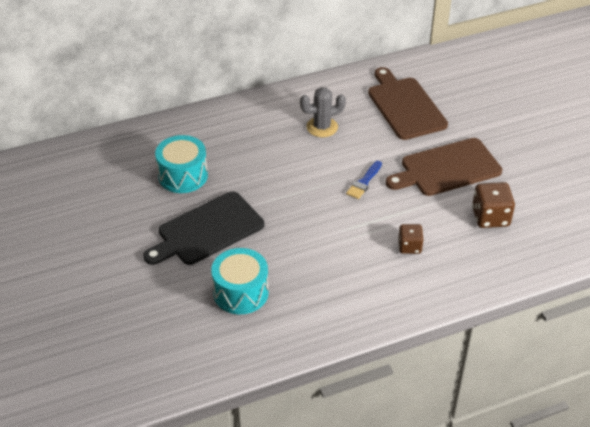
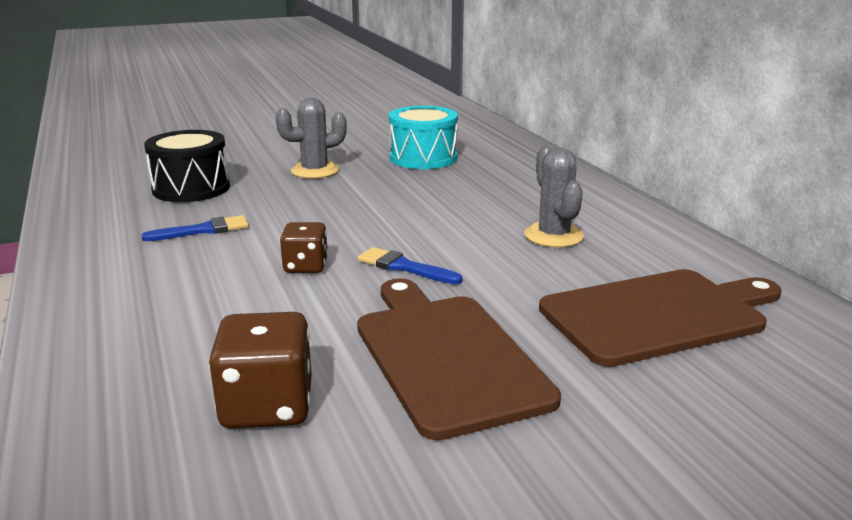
camera: 90 degrees right, 20 degrees down
black cutting board [143,191,264,265] -> grey cactus [276,98,347,179]
turquoise drum [211,248,269,314] -> black drum [144,130,230,202]
brown dice [398,224,424,254] -> brown dice moved to [280,222,328,273]
none -> blue brush [141,215,249,241]

